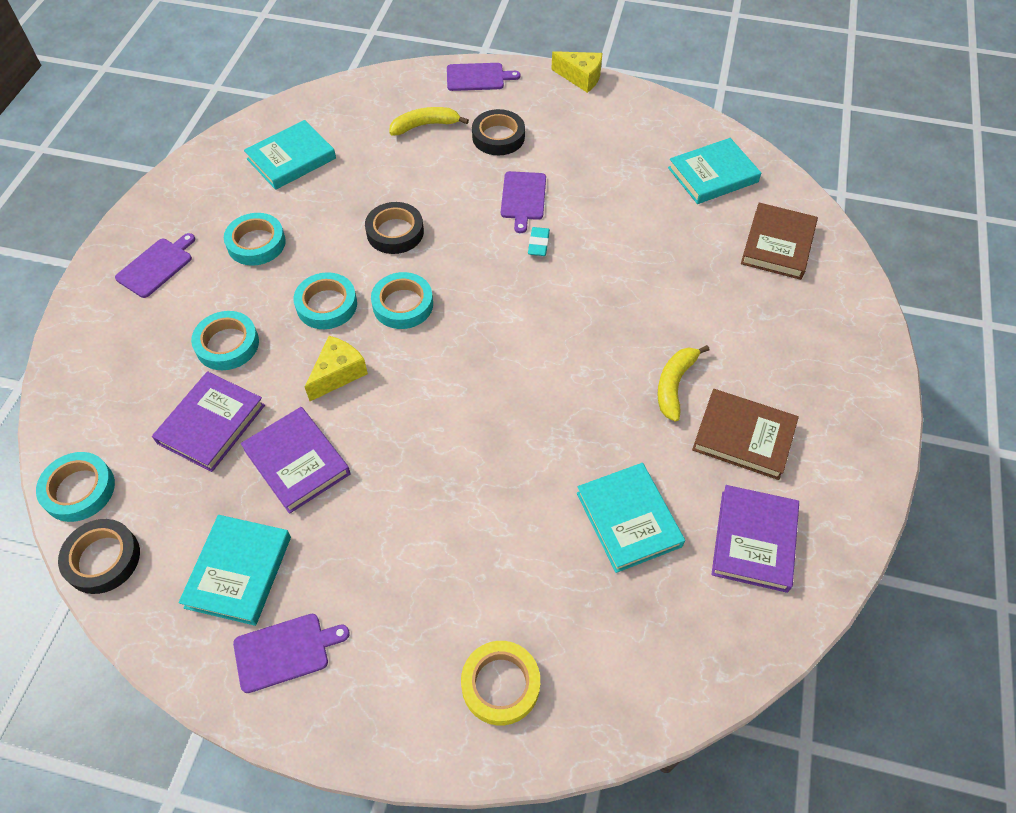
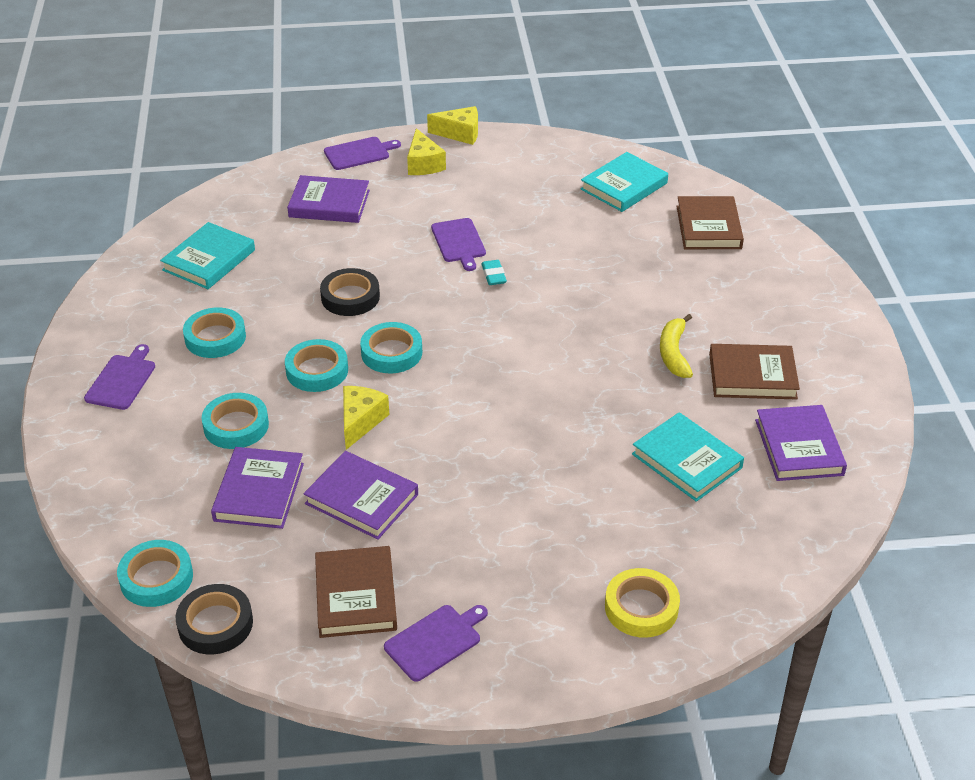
camera: 20 degrees left, 15 degrees down
turquoise book [179,515,291,626] -> brown book [315,546,397,638]
yellow banana [389,107,469,136] -> purple book [287,175,370,223]
black tape [472,109,525,155] -> none
none -> yellow cheese [407,128,446,175]

